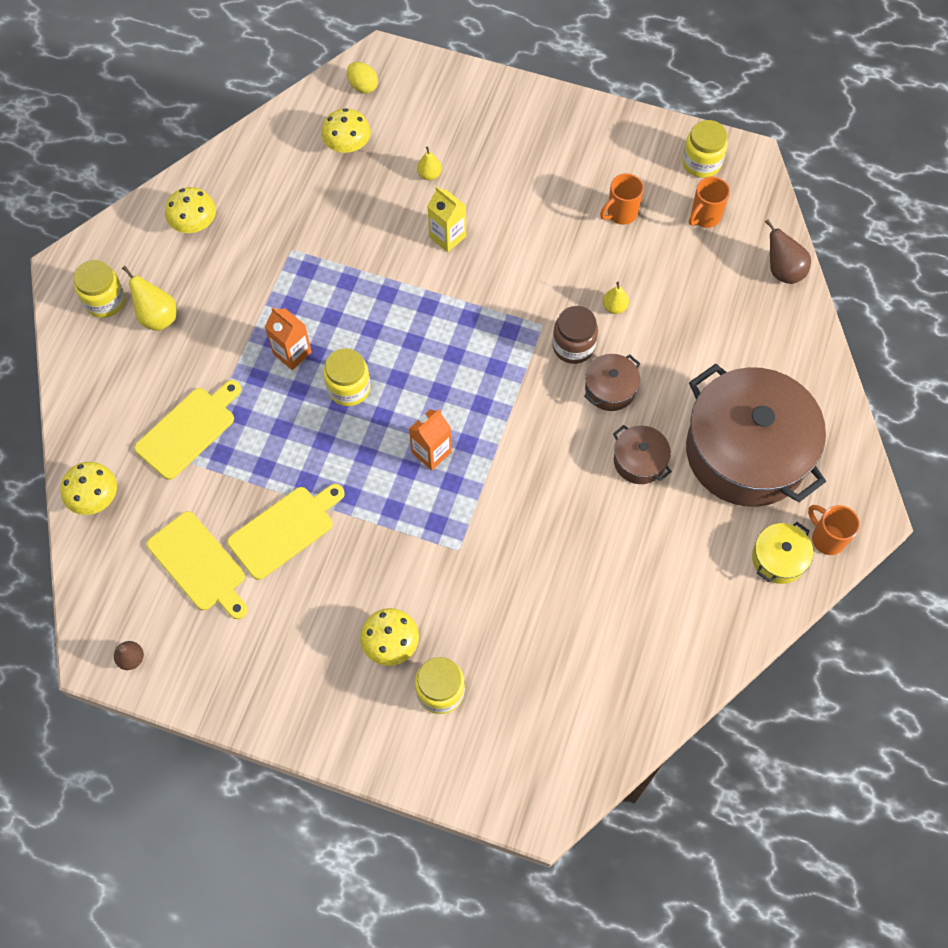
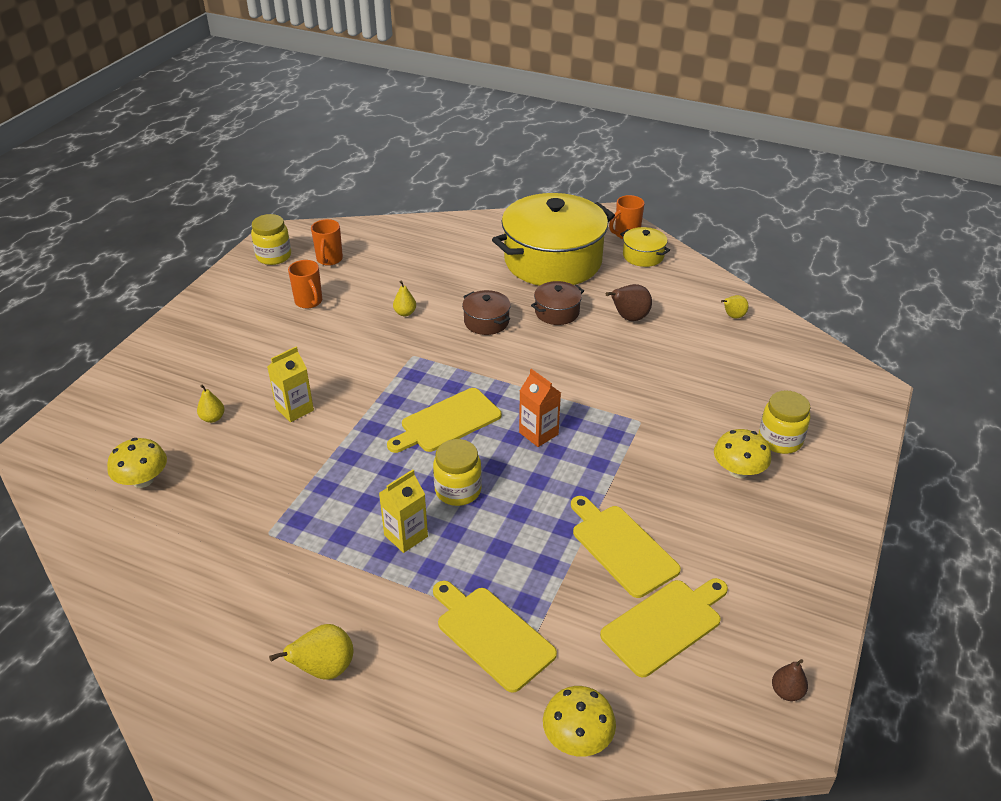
camera: 85 degrees left, 25 degrees down
yellow jar [73,260,125,318] -> none
yellow mushroom [165,187,216,233] -> none
orange carton [265,307,312,370] -> yellow carton [379,469,428,553]
yellow egg [347,62,378,94] -> none
brown jar [552,306,598,364] -> none
brown pot [686,364,826,507] -> yellow pot [492,193,615,286]
orange mug [689,177,730,228] -> orange mug turned 45 degrees clockwise [311,219,343,266]
brown pear [765,219,811,284] -> brown pear moved to [606,284,652,321]
none -> yellow cutting board [387,388,501,453]
none -> yellow pear [721,295,749,318]

